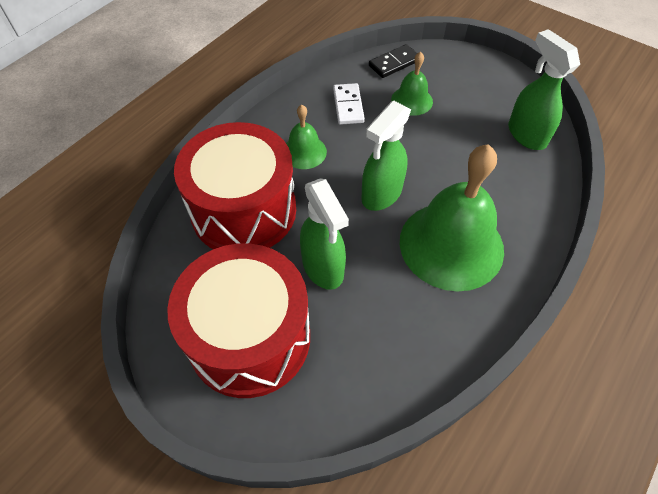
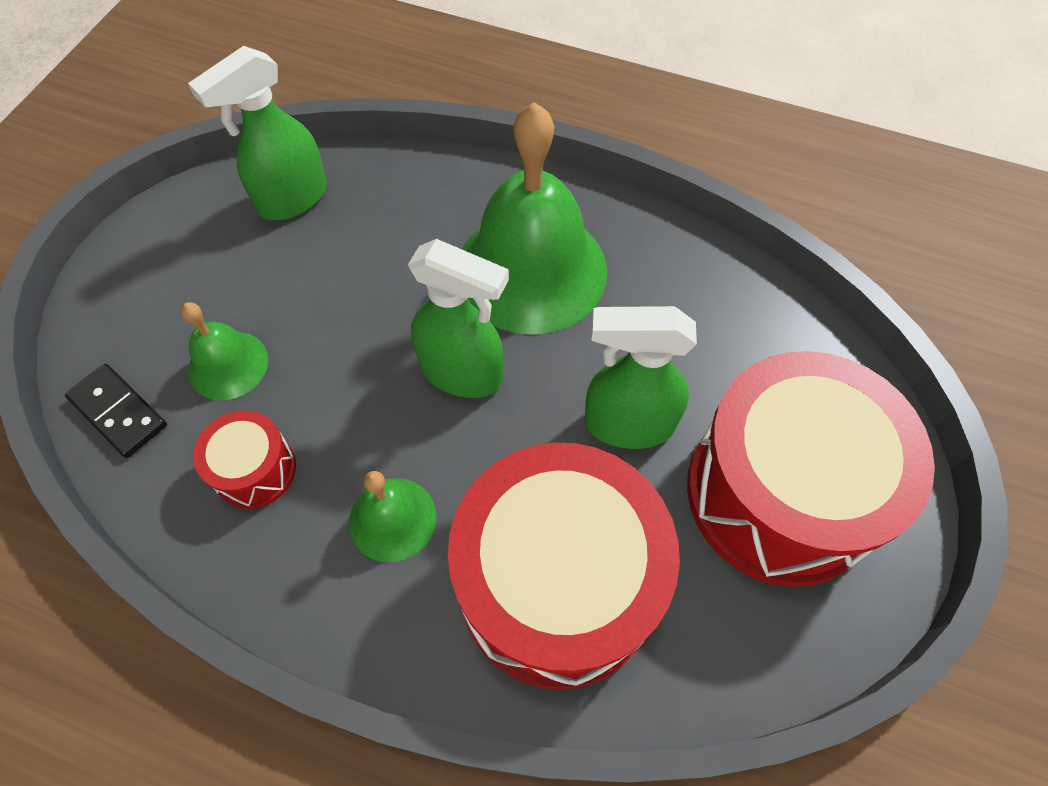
camera: 105 degrees left, 5 degrees up
green spray bottle [300,179,349,290] -> green spray bottle turned 135 degrees counterclockwise [585,306,697,449]
white domino [333,83,365,125] -> red drum [193,410,296,509]

